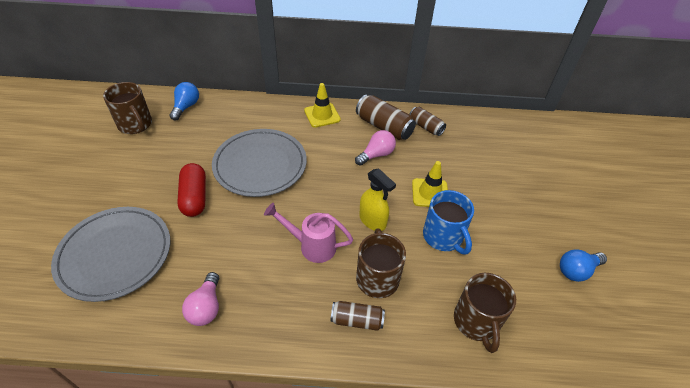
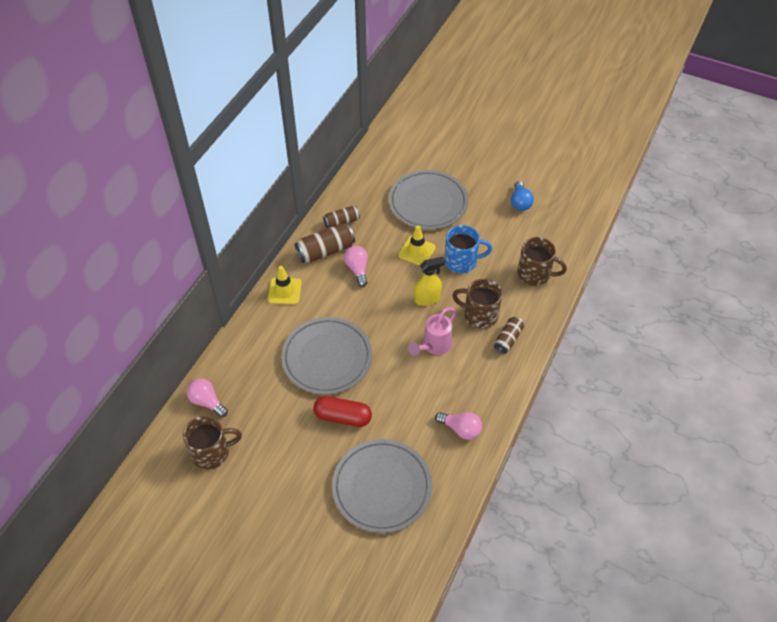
camera: 65 degrees left, 5 degrees up
blue light bulb [169,82,199,120] -> pink light bulb [187,378,228,418]
none -> grey plate [389,170,468,230]

